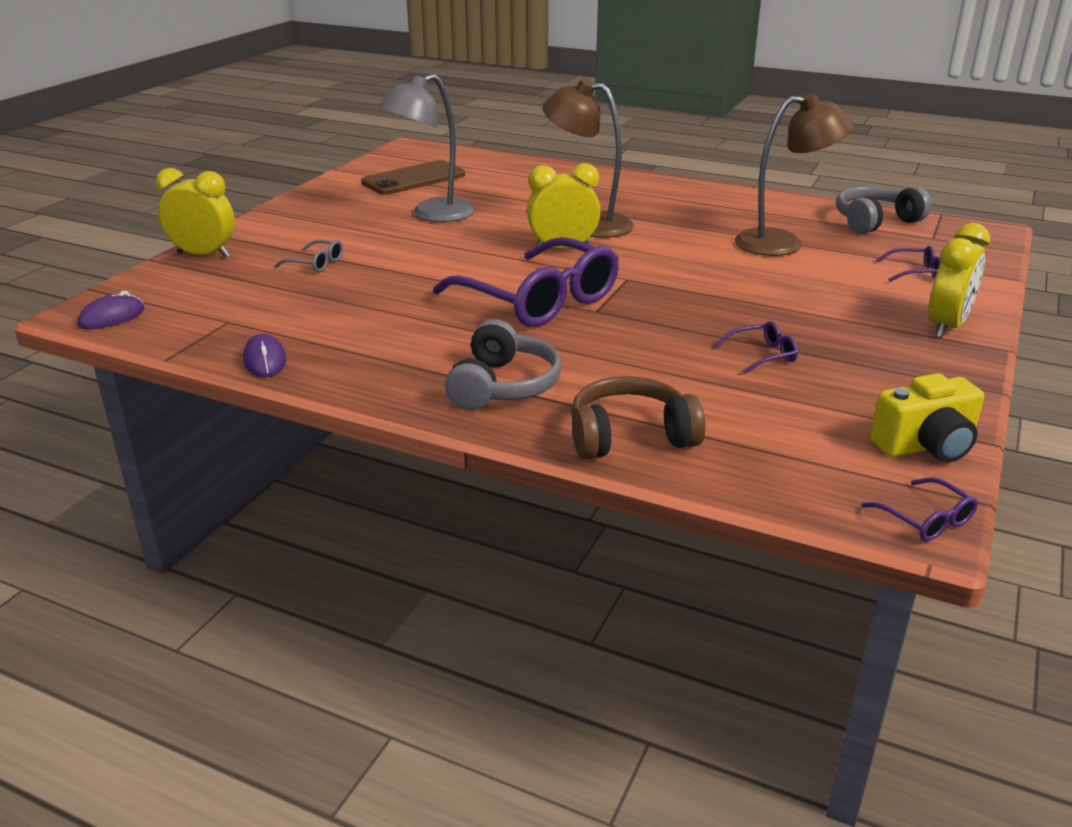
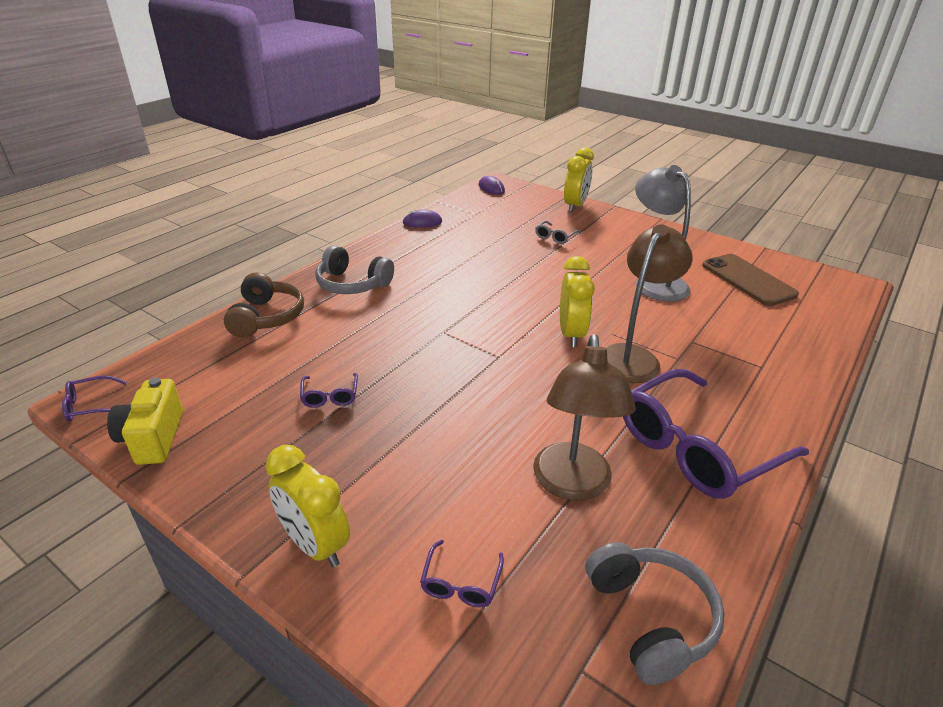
camera: 100 degrees right, 5 degrees up
purple glasses [433,237,619,327] -> purple glasses moved to [623,369,809,499]

